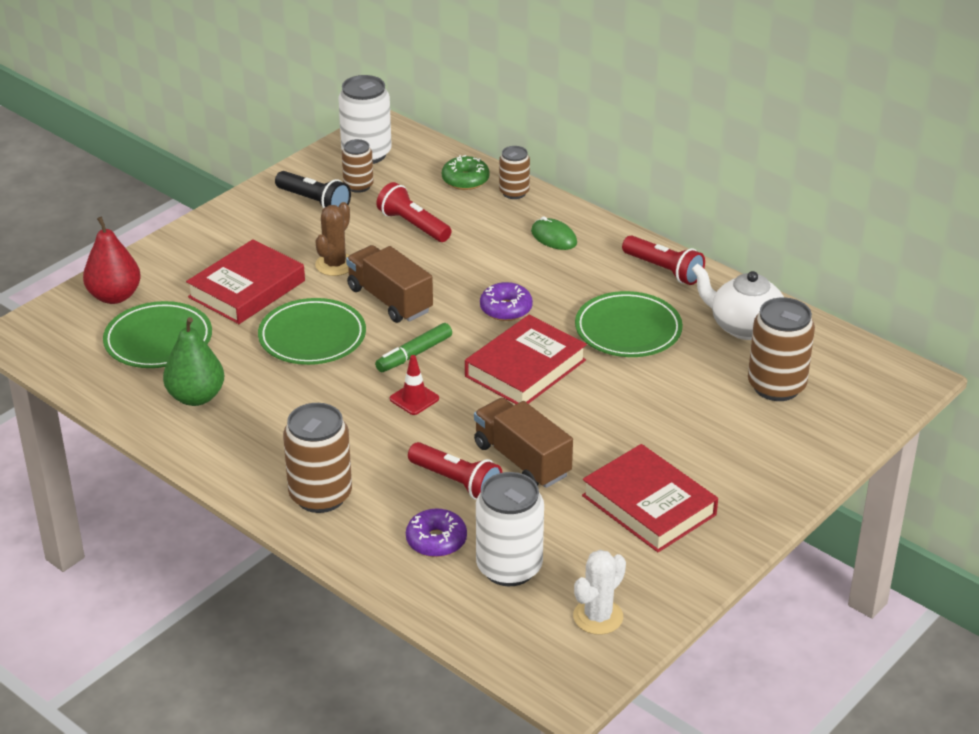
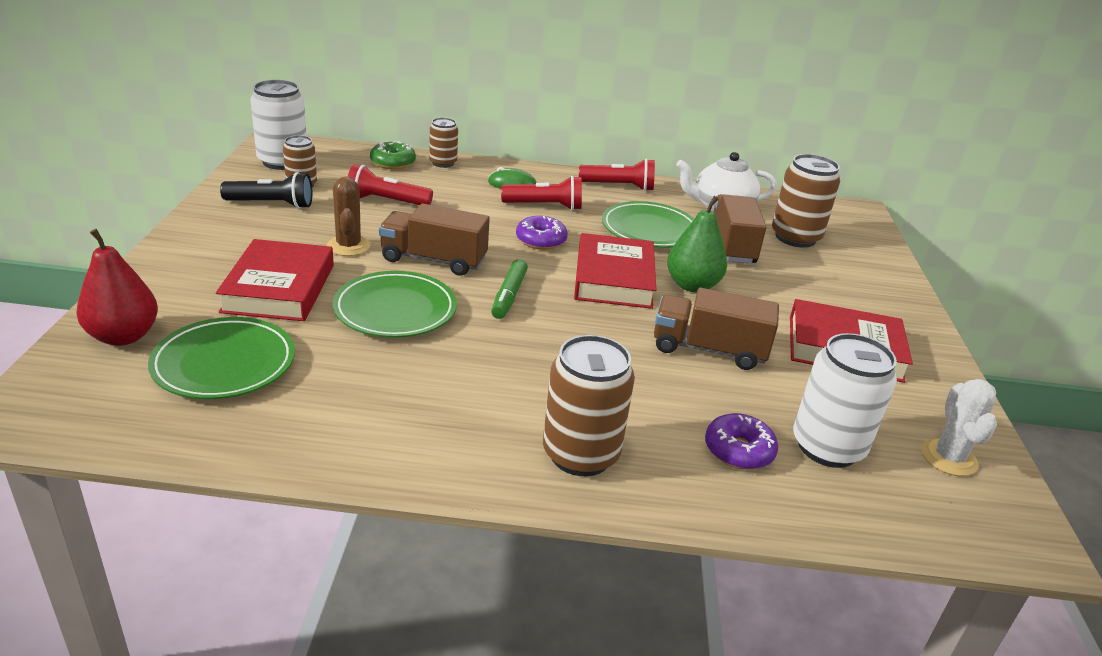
camera: 40 degrees left, 5 degrees down
green pear [163,317,224,406] -> green pear moved to [667,196,727,292]
red traffic cone [390,355,439,415] -> none
red flashlight [408,442,503,500] -> red flashlight moved to [501,176,582,210]
none -> brown truck [714,194,767,264]

